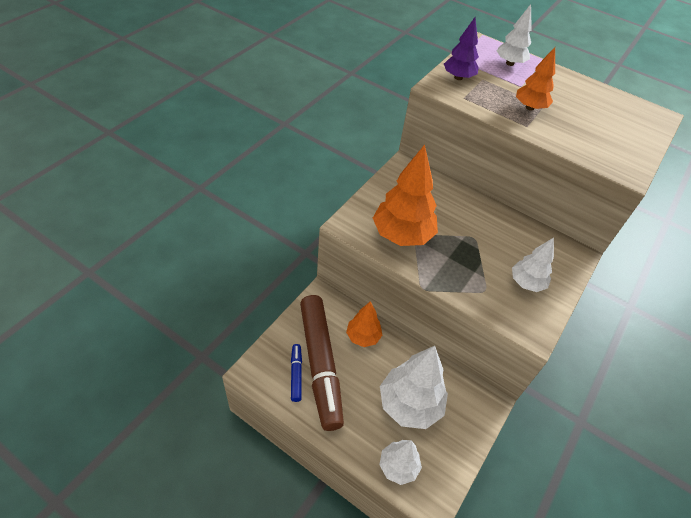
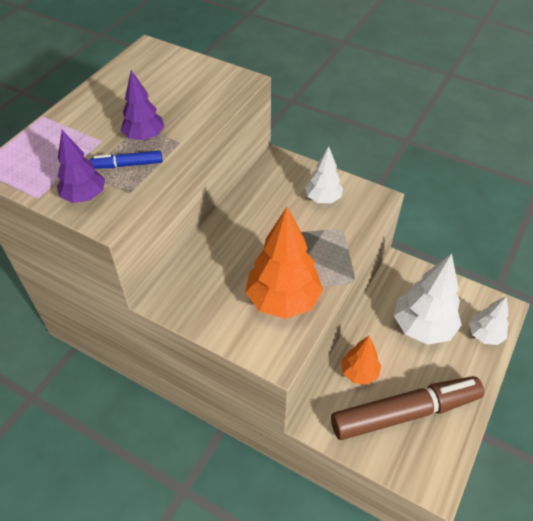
camera: 90 degrees left, 0 degrees up
blue marker [291,344,302,402] -> blue marker moved to [90,151,162,169]
white tree [497,4,532,66] -> none
orange tree [516,47,555,111] -> purple tree [121,70,165,141]

